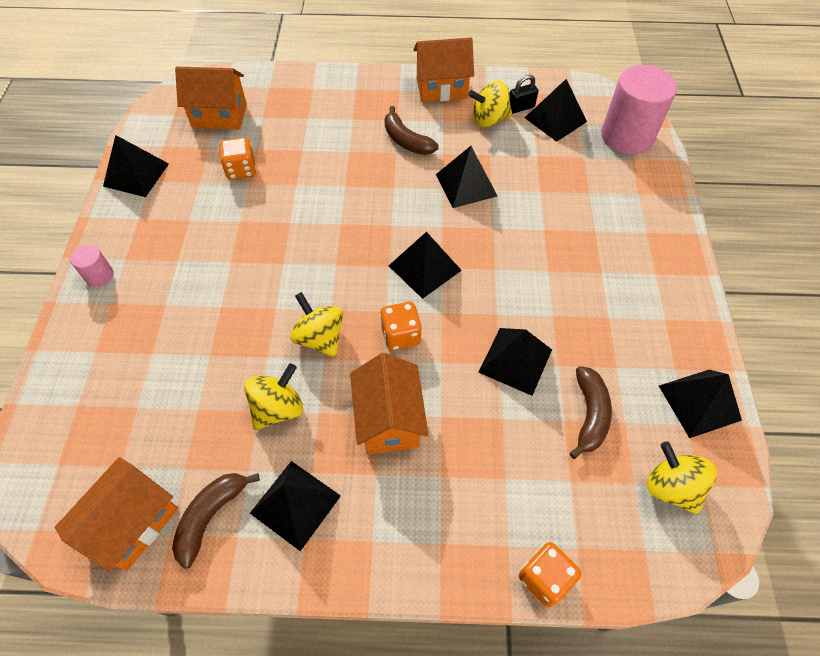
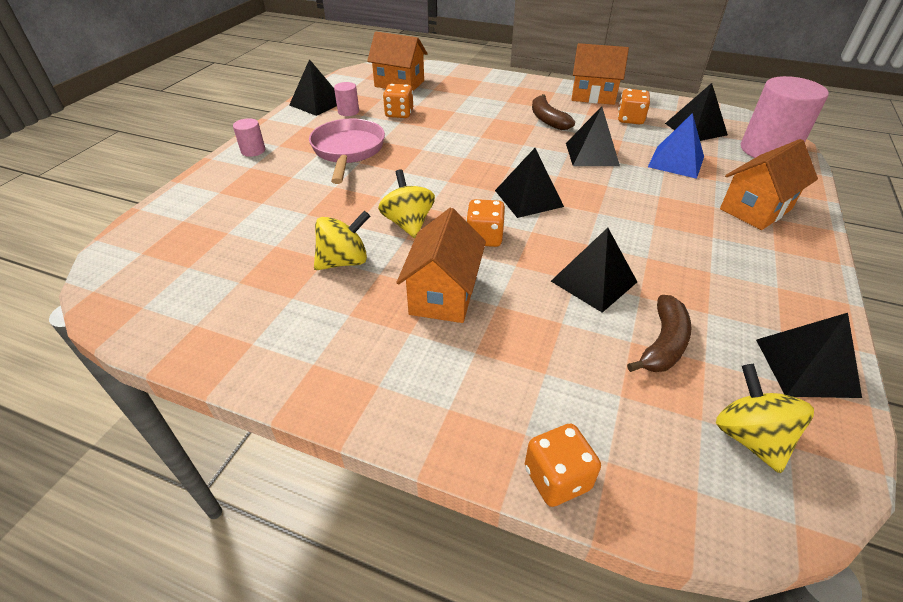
camera: 20 degrees right, 15 degrees down
orange house [55,457,179,572] -> orange house moved to [720,139,818,230]
brown banana [172,473,260,569] -> none
black pyramid [250,461,341,551] -> none
yellow spinning top [468,81,512,127] -> orange dice [618,89,650,124]
black padlock [509,75,538,113] -> none
none -> pink pan [309,119,385,184]
none -> pink cylinder [334,82,359,116]
none -> blue pyramid [648,113,704,179]

